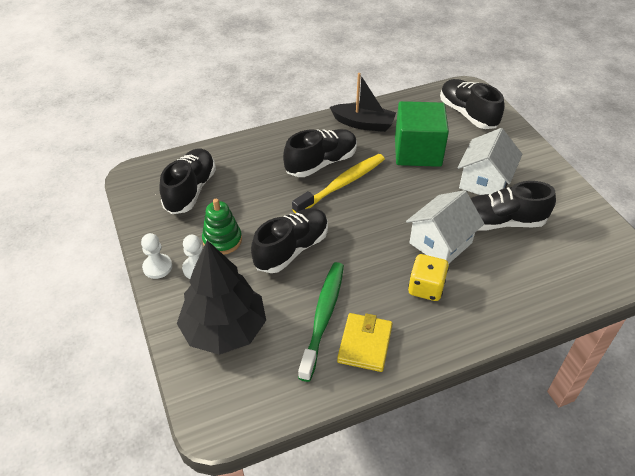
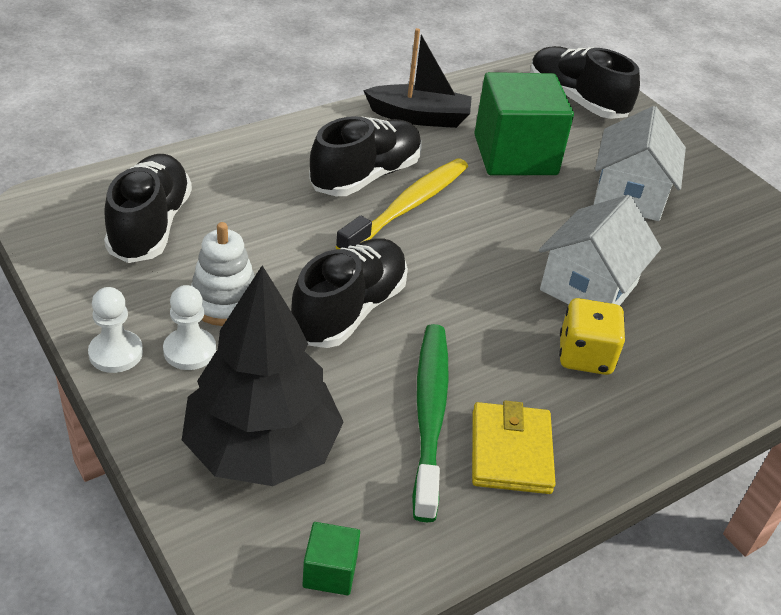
camera: 15 degrees left, 5 degrees down
green stacking toy [202,199,242,255] -> white stacking toy [191,222,255,326]
black shoe [471,181,556,230] -> none
none -> green cube [302,522,360,595]

